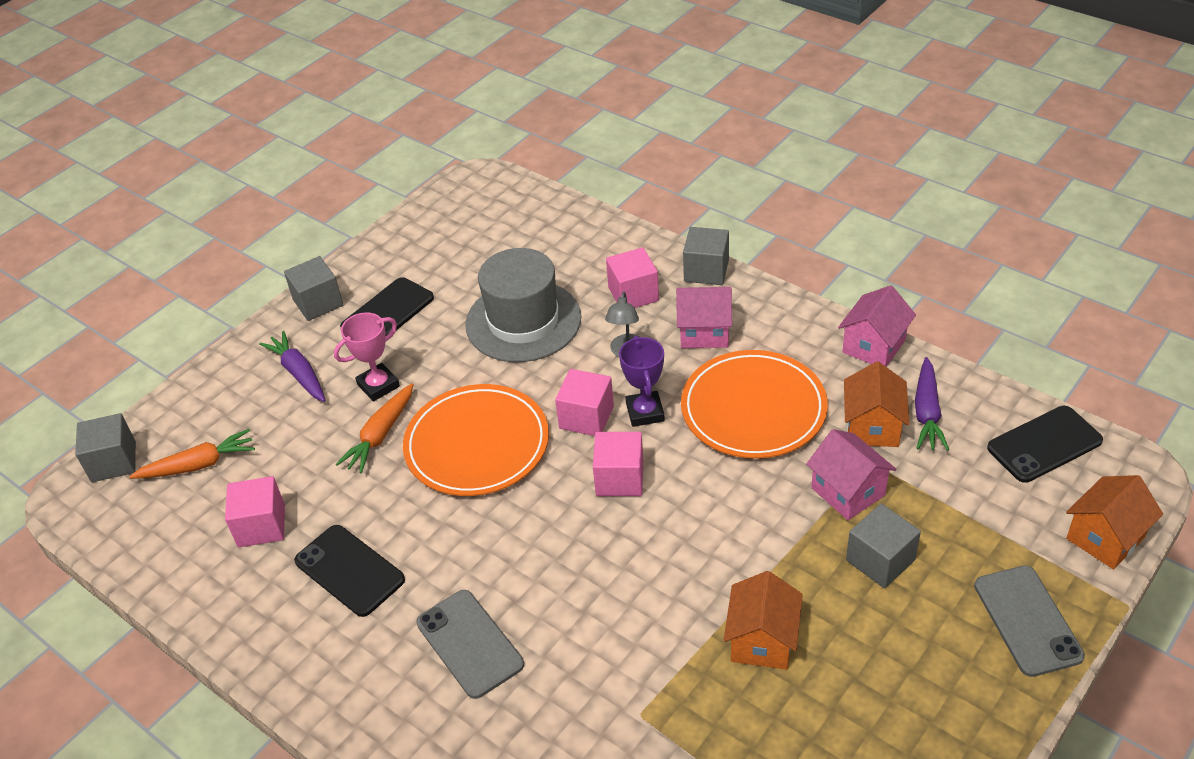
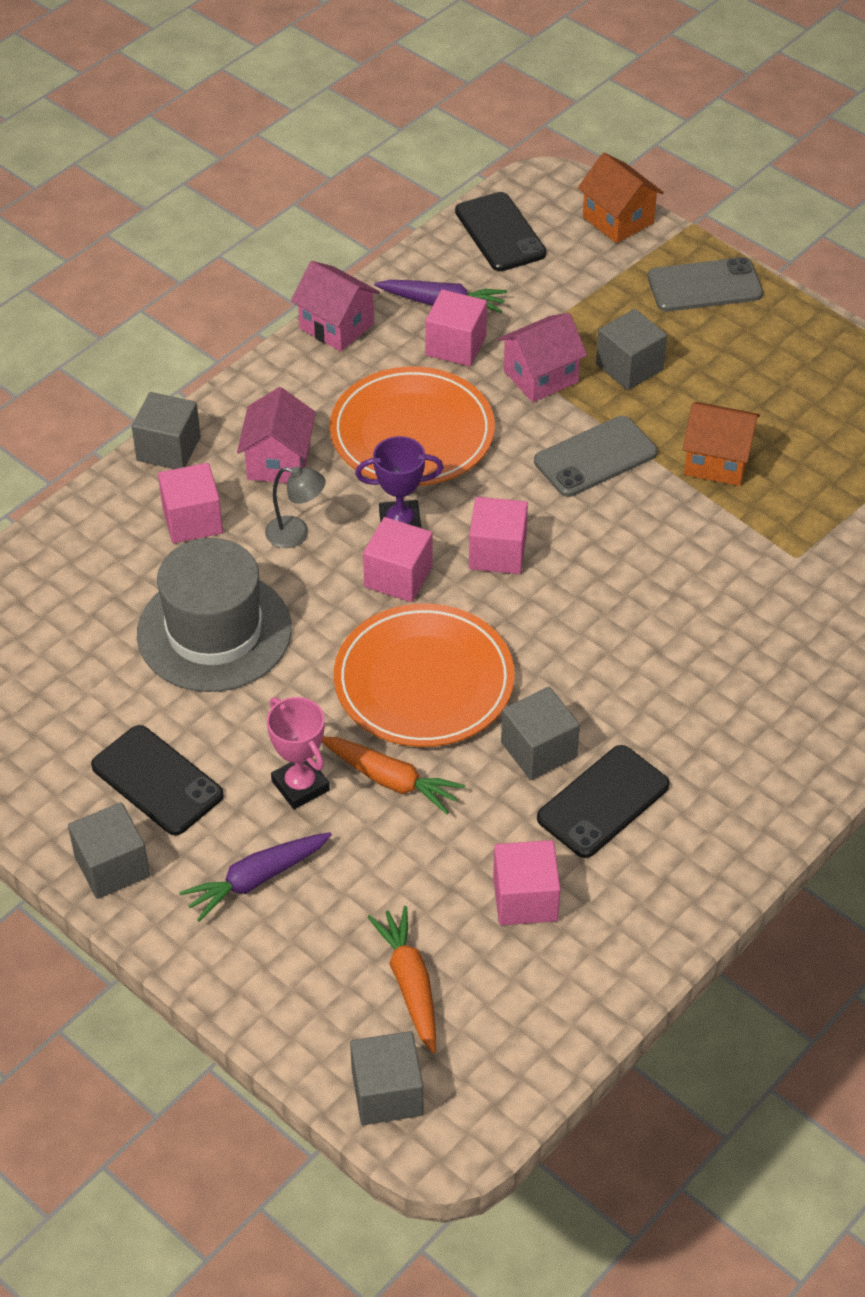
camera: 90 degrees left, 5 degrees up
grey phone [416,590,524,699] -> grey phone moved to [534,416,658,497]
orange house [844,362,909,447] -> pink cube [425,290,487,366]
none -> grey cube [501,687,580,780]

